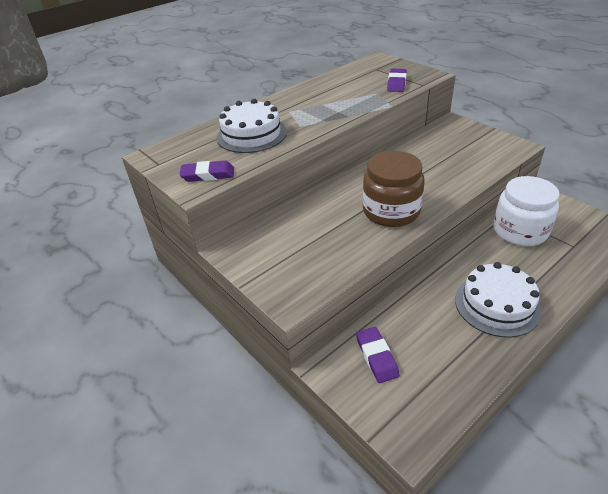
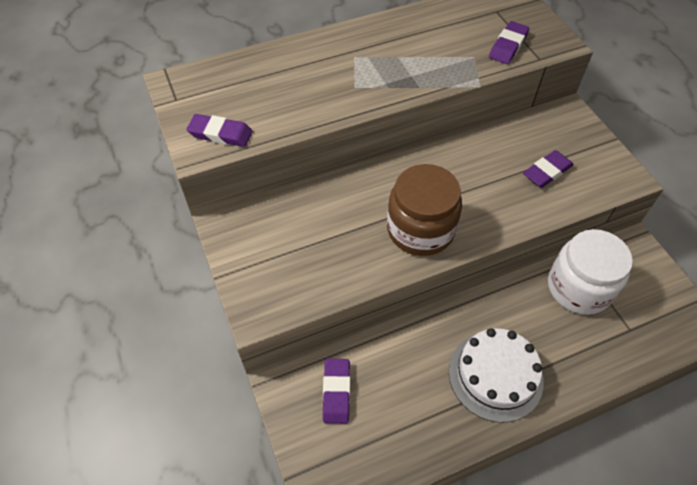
camera: 15 degrees right, 15 degrees up
white cake [217,99,287,153] -> none
none -> purple eraser [523,150,574,188]

